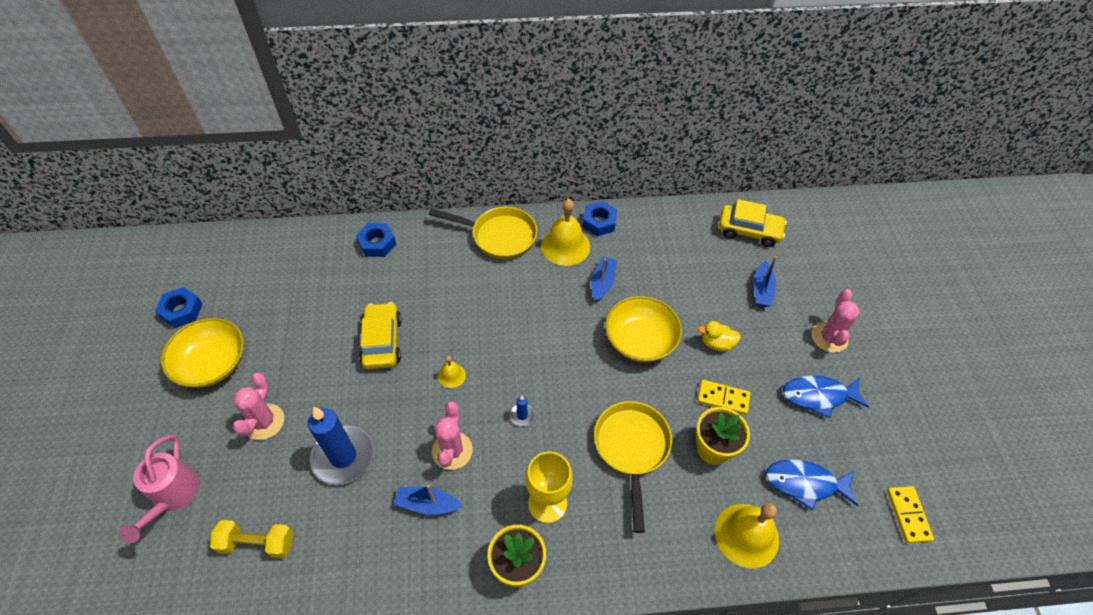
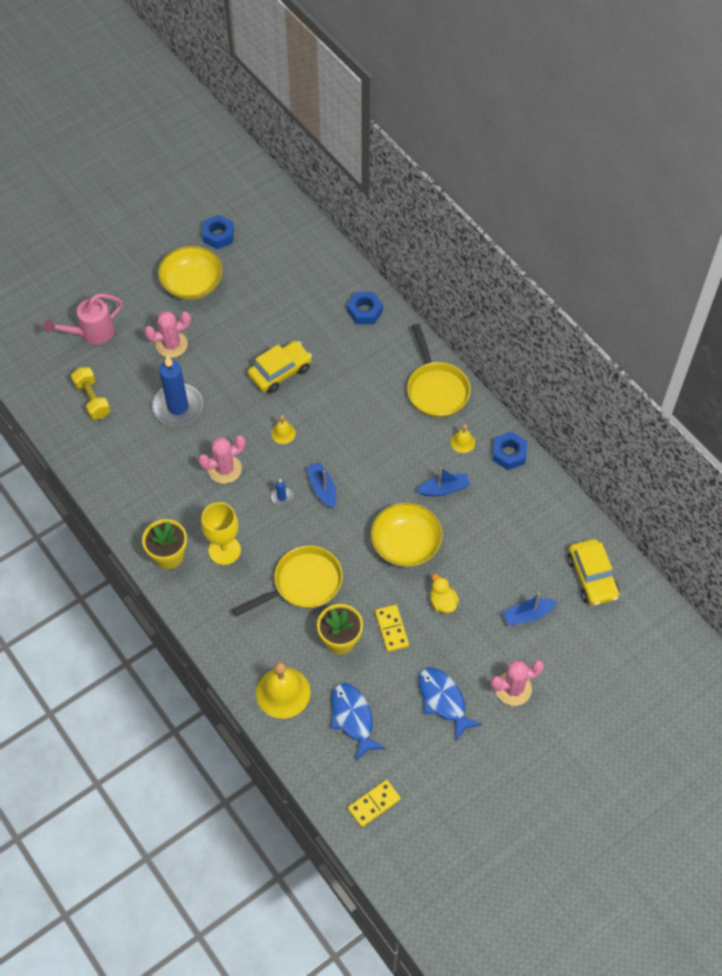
camera: 60 degrees right, 5 degrees up
blue boat [394,485,463,515] -> blue boat moved to [307,462,336,509]
yellow bell [541,199,590,266] -> yellow bell [451,424,475,453], size x0.50

